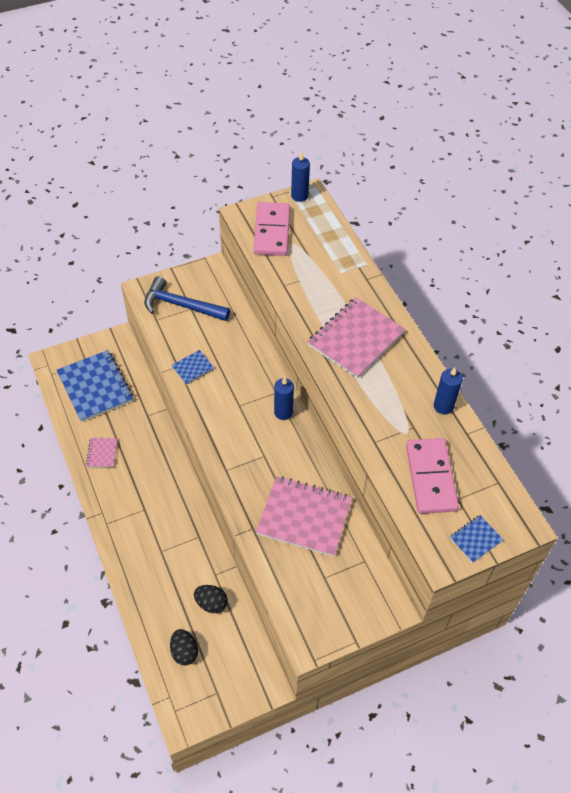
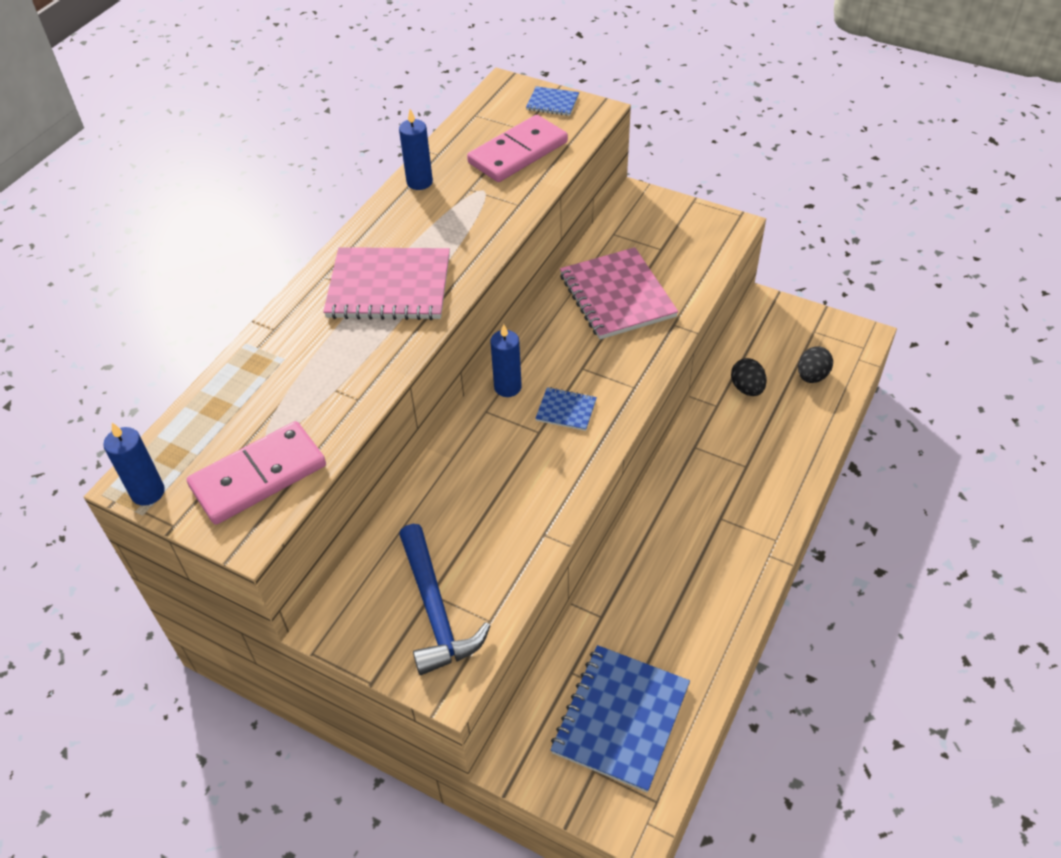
camera: 125 degrees left, 5 degrees down
pink notebook [86,438,117,468] -> none
blue notebook [171,350,214,385] -> blue notebook moved to [535,387,597,431]

